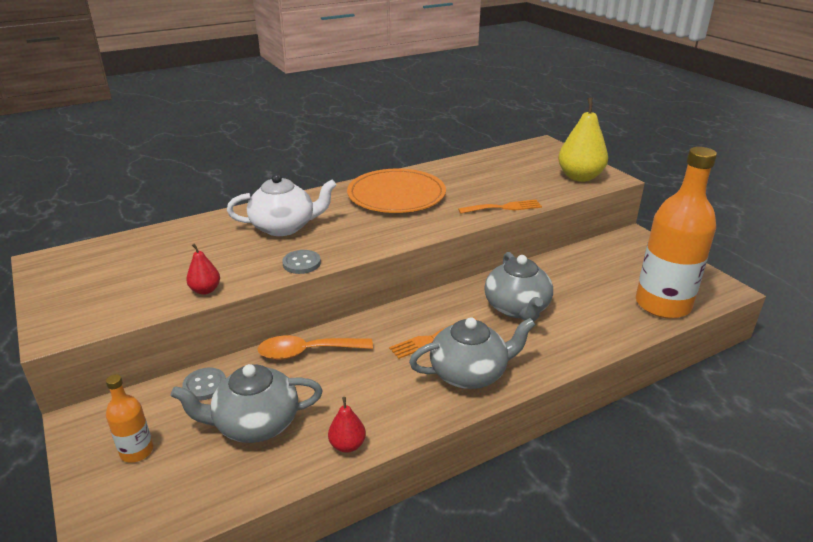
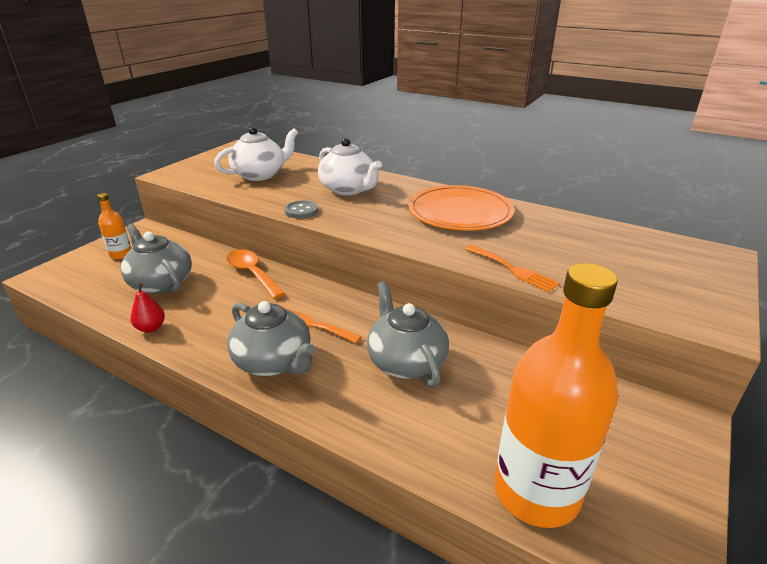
camera: 60 degrees right, 0 degrees up
grey button [182,368,226,400] -> none
red pear [186,243,220,295] -> none
grey teapot [484,252,553,322] -> grey teapot turned 105 degrees clockwise [367,281,449,387]
yellow pear [558,98,608,182] -> none
none -> white teapot [214,127,298,181]

